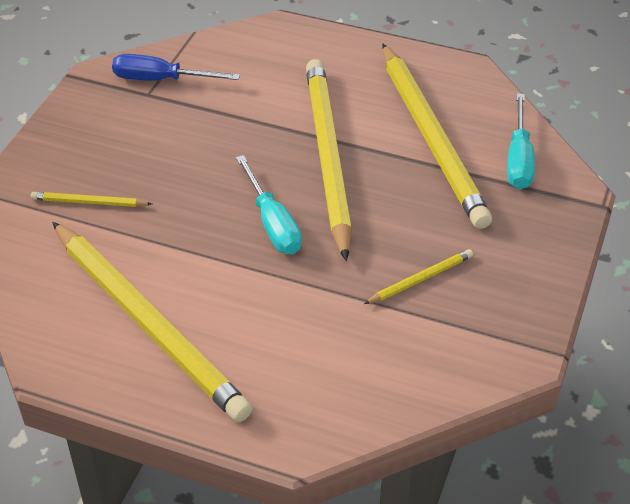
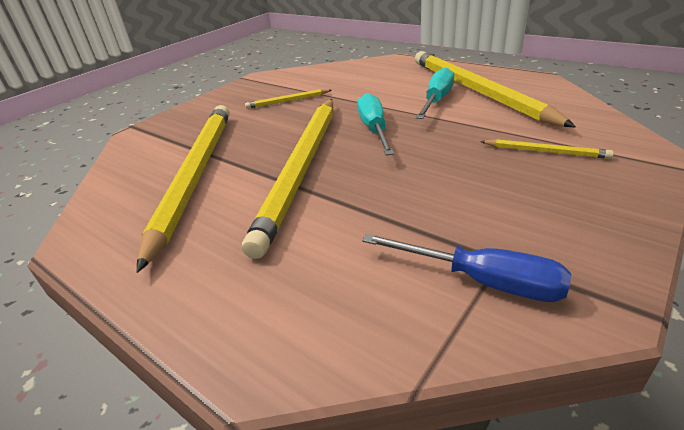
camera: 160 degrees left, 10 degrees down
turquoise screwdriver [507,94,535,189] -> turquoise screwdriver moved to [416,67,454,119]

